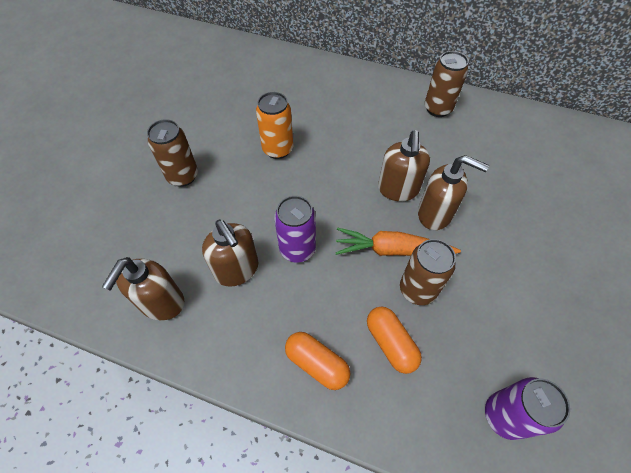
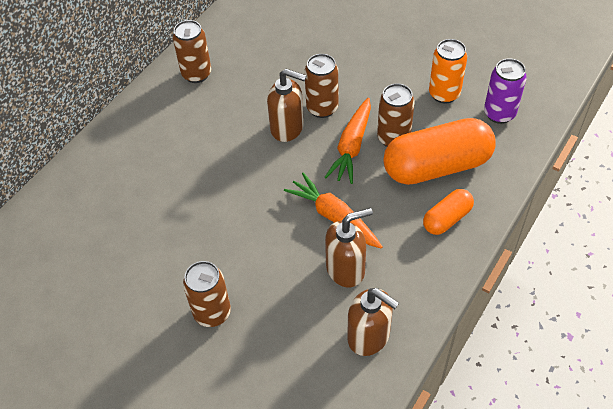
camera: 75 degrees left, 5 degrees down
orange can [256,92,293,159] -> orange can moved to [429,39,467,104]
purple can [274,196,316,262] -> orange carrot [284,173,383,248]
orange capsule [367,307,422,374] -> orange capsule [383,118,496,185], size x1.96
brown soap dispenser [418,155,489,230] -> brown can [305,54,338,118]

